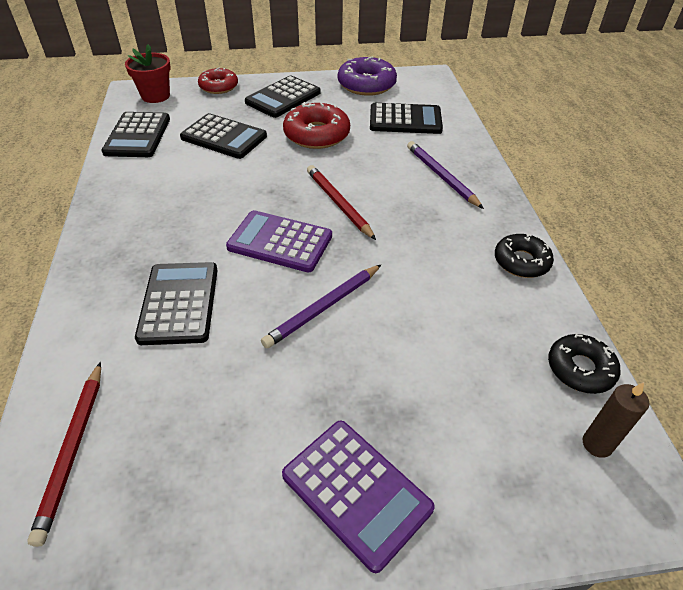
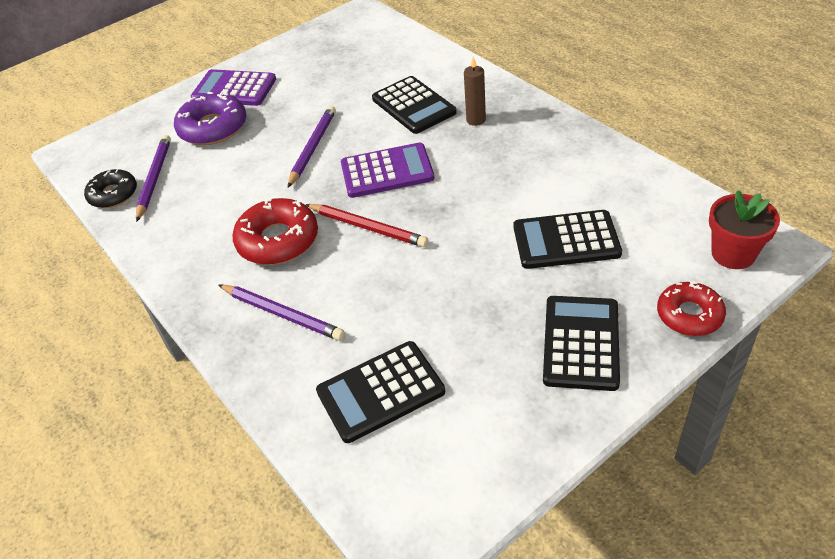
camera: 155 degrees right, 0 degrees up
red pencil [27,362,101,547] -> none
black calculator [101,112,170,157] -> none
red donut [283,102,350,149] -> red donut moved to [232,198,318,265]
purple donut [338,57,397,96] -> purple donut moved to [174,92,246,145]
black donut [495,234,554,278] -> none
brown candle [583,382,649,458] -> brown candle moved to [464,56,486,126]
none -> purple pencil [136,135,171,222]

